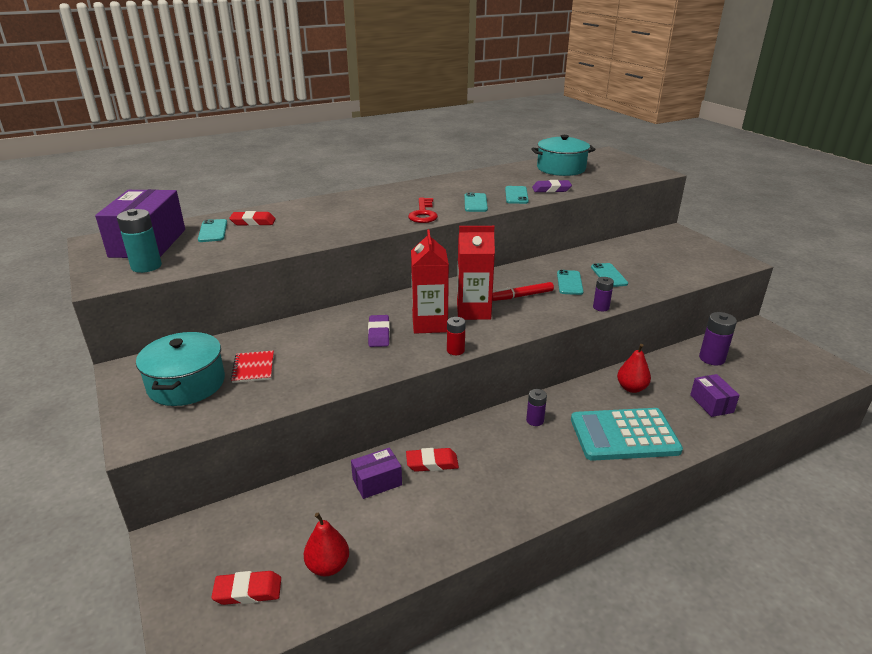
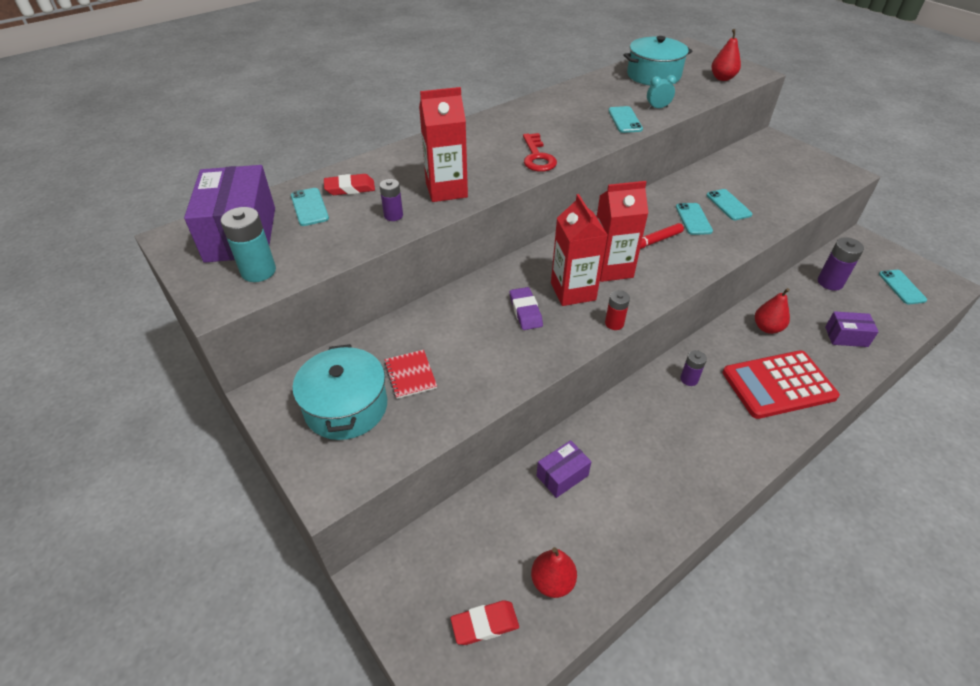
camera: 10 degrees left, 15 degrees up
red eraser [406,448,459,472] -> none
turquoise phone [465,193,488,212] -> turquoise phone moved to [879,270,927,304]
purple eraser [532,180,572,193] -> turquoise clock [647,75,676,109]
turquoise calculator [571,408,683,461] -> red calculator [723,350,840,419]
purple battery [593,277,614,311] -> purple battery moved to [379,179,403,221]
purple box [690,374,740,417] -> purple box turned 60 degrees counterclockwise [825,311,879,347]
none -> red carton [419,87,468,202]
none -> red pear [711,29,741,81]

